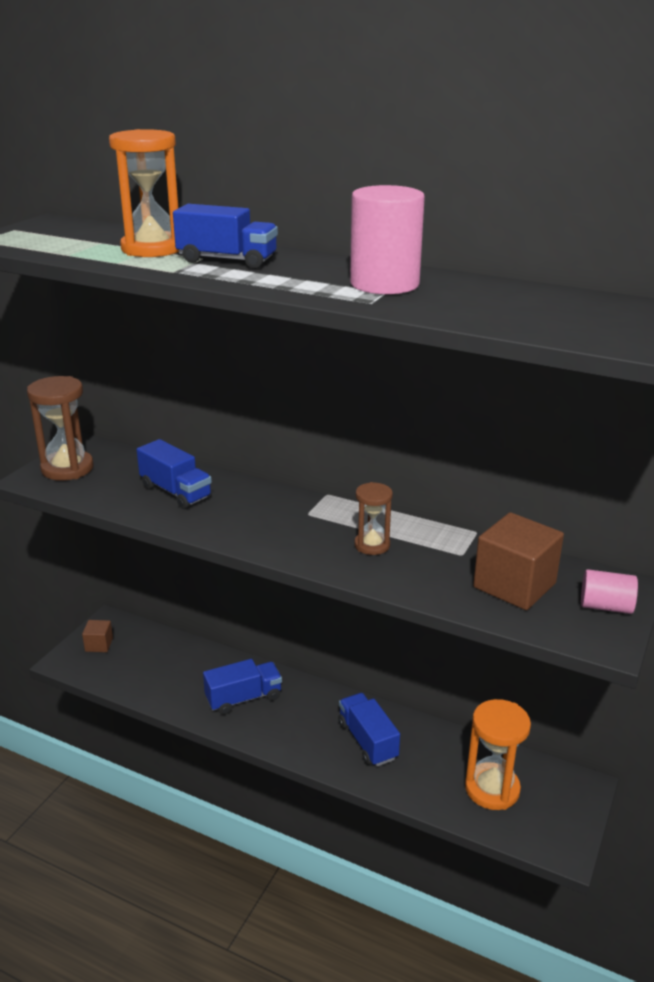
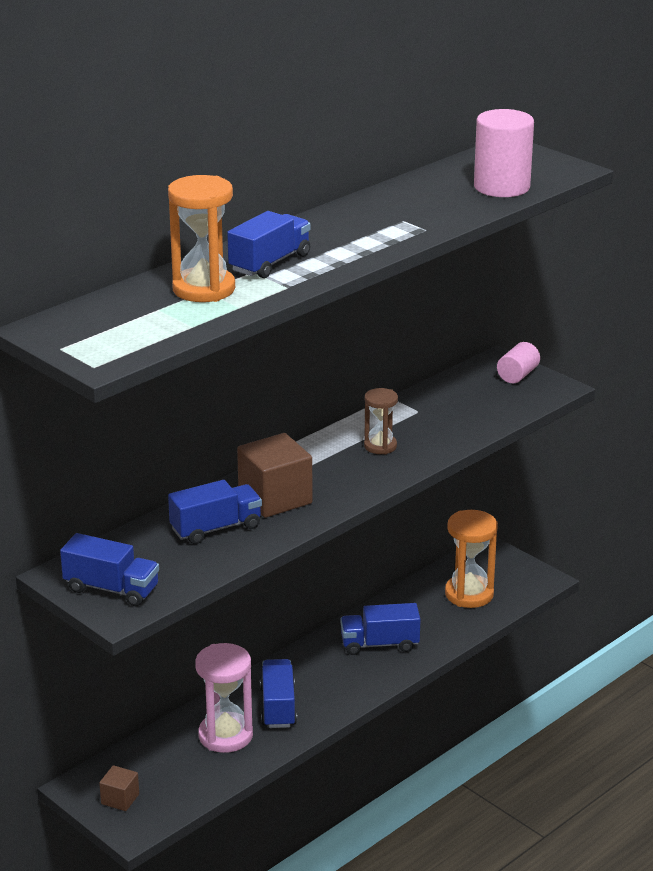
camera: 70 degrees left, 0 degrees up
brown hourglass [27,376,93,481] -> blue truck [60,533,159,606]
pink cylinder [350,185,425,294] -> pink cylinder moved to [474,109,534,197]
brown cube [473,512,564,610] -> brown cube moved to [237,433,312,518]
none -> pink hourglass [195,643,253,753]

